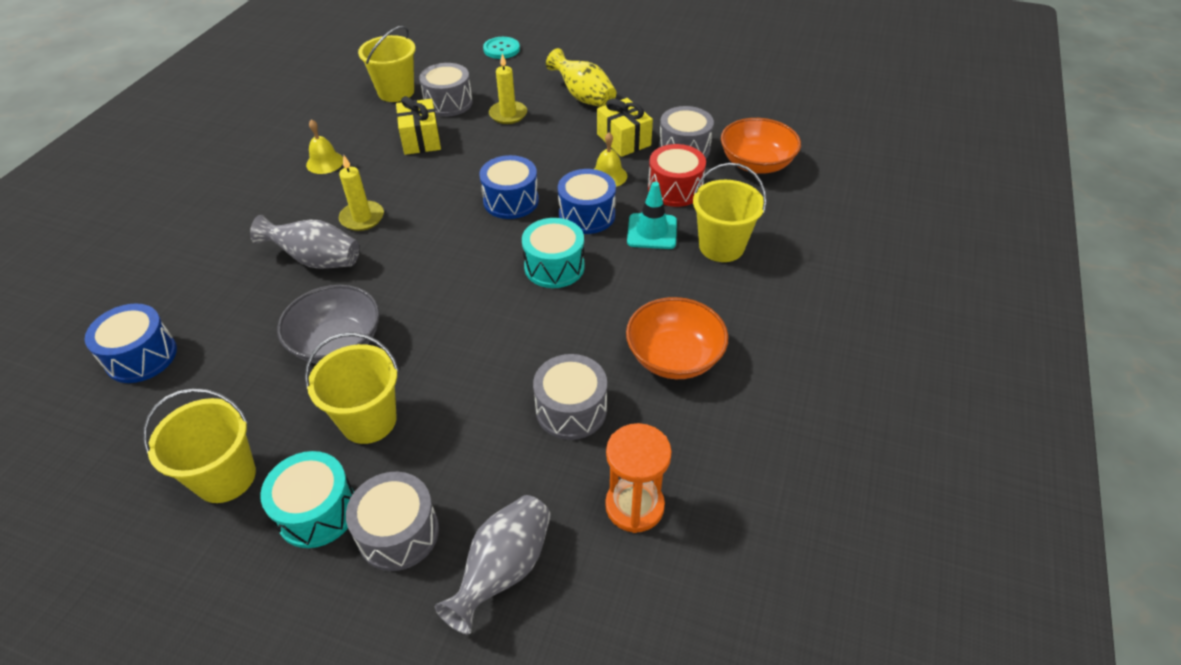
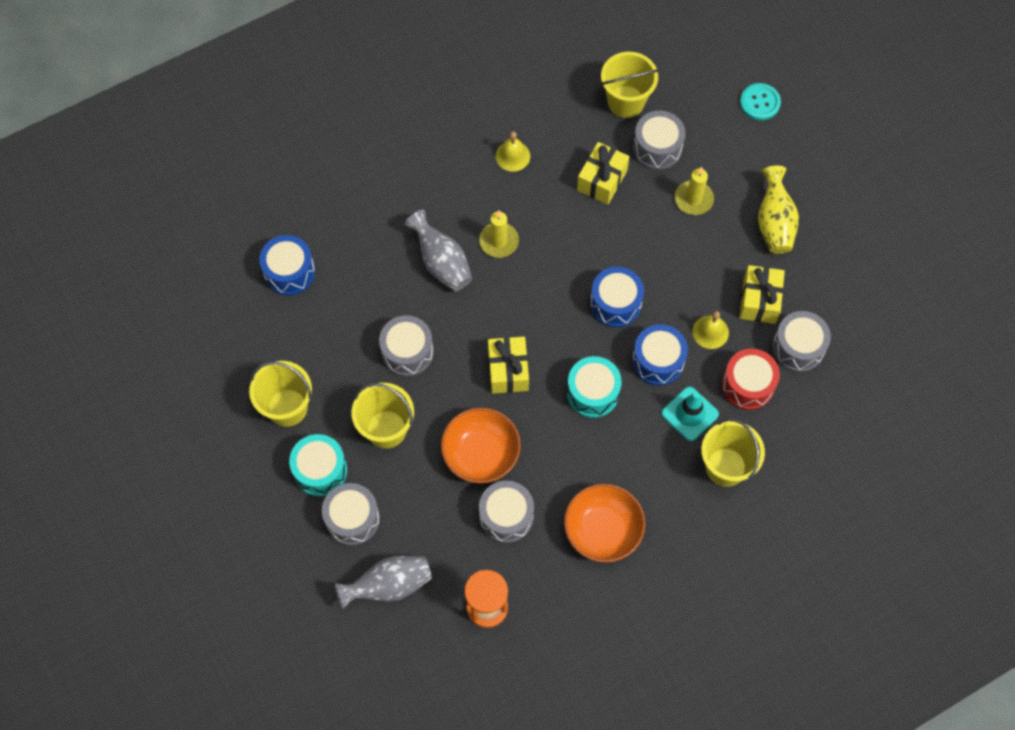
camera: 40 degrees right, 20 degrees up
grey bowl [277,285,380,364] -> grey drum [379,315,434,377]
orange bowl [721,118,801,174] -> orange bowl moved to [441,408,521,483]
none -> yellow gift [488,337,529,394]

